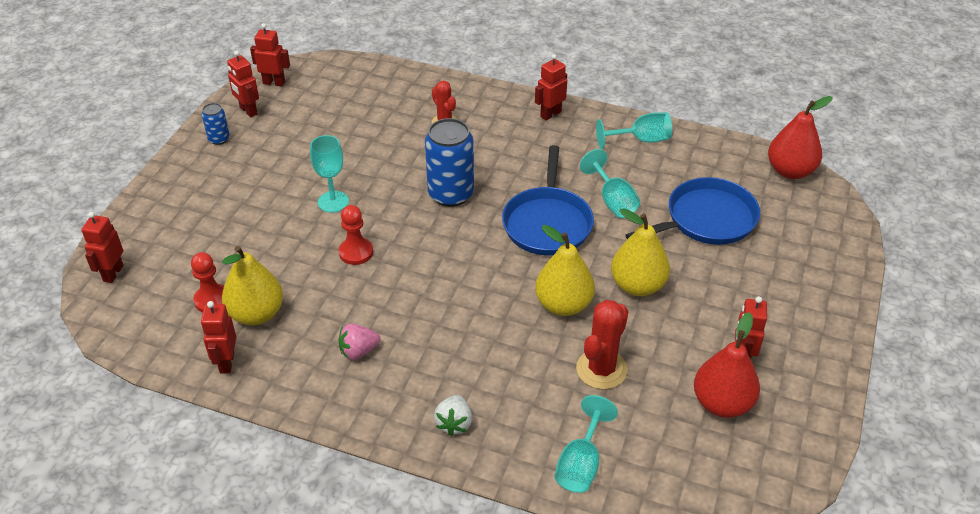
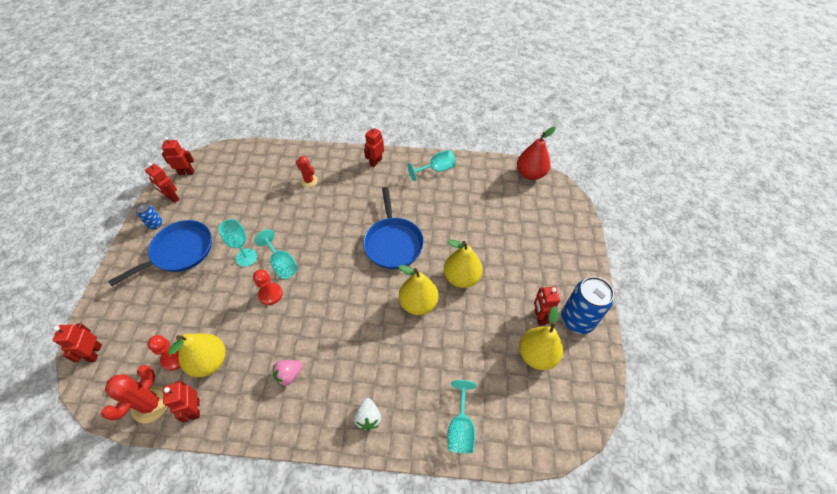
camera: 15 degrees left, 10 degrees up
blue can [425,118,474,207] -> blue can moved to [561,277,614,334]
red cactus [576,300,628,389] -> red cactus moved to [101,365,168,423]
turquoise goblet [580,149,640,218] -> turquoise goblet moved to [254,229,298,279]
blue pan [625,177,760,245] -> blue pan moved to [108,220,212,286]
red pear [694,312,760,418] -> yellow pear [519,306,563,370]

